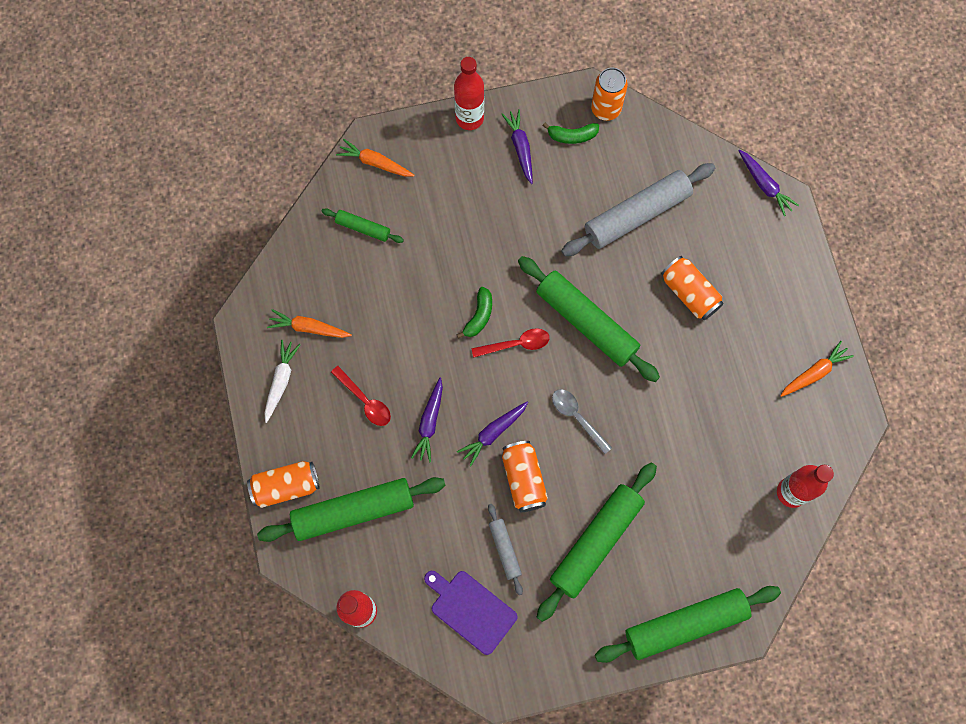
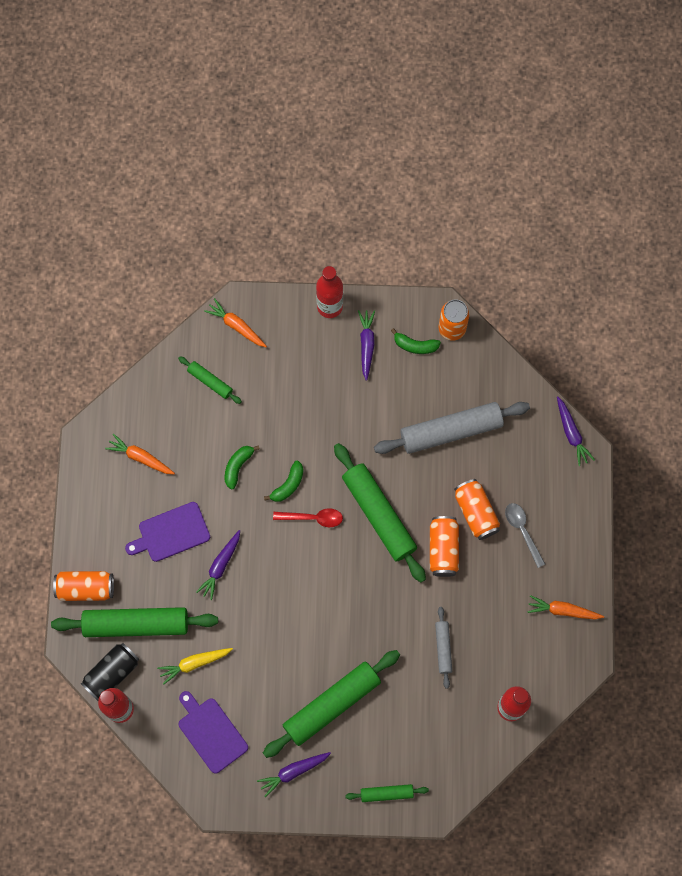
camera: 15 degrees right, 0 degrees up
white carrot [264,340,300,423] -> none
red spoon [331,366,391,426] -> purple cutting board [125,502,210,562]
purple carrot [457,402,528,466] -> purple carrot moved to [257,752,331,797]
grey rolling pin [488,504,523,595] -> grey rolling pin moved to [435,607,452,689]
orange can [502,441,548,512] -> orange can moved to [430,516,459,577]
grey spoon [552,389,612,454] -> grey spoon moved to [505,503,545,568]
green rolling pin [595,586,781,663] -> green rolling pin [345,784,429,802], size x0.49
orange carrot [780,341,854,397] -> orange carrot turned 150 degrees counterclockwise [527,595,604,620]
none -> black can [81,643,139,701]
none -> yellow carrot [157,648,233,684]
none -> green banana [225,445,260,490]

